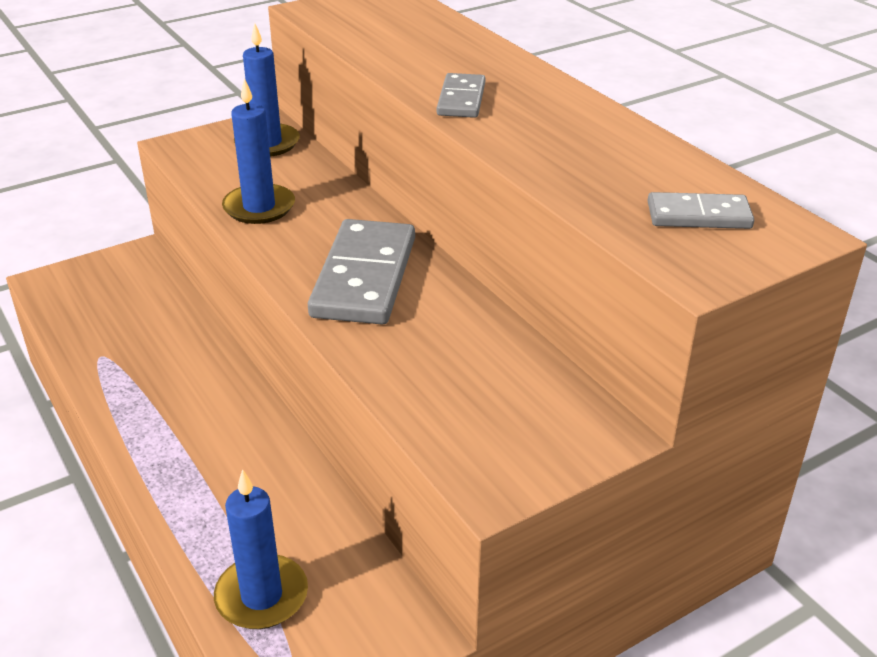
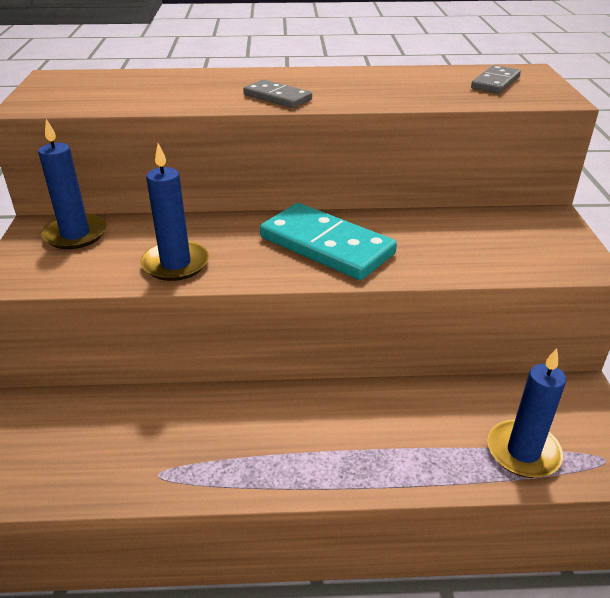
camera: 60 degrees left, 0 degrees up
grey domino [308,219,415,325] -> turquoise domino [260,203,397,280]

